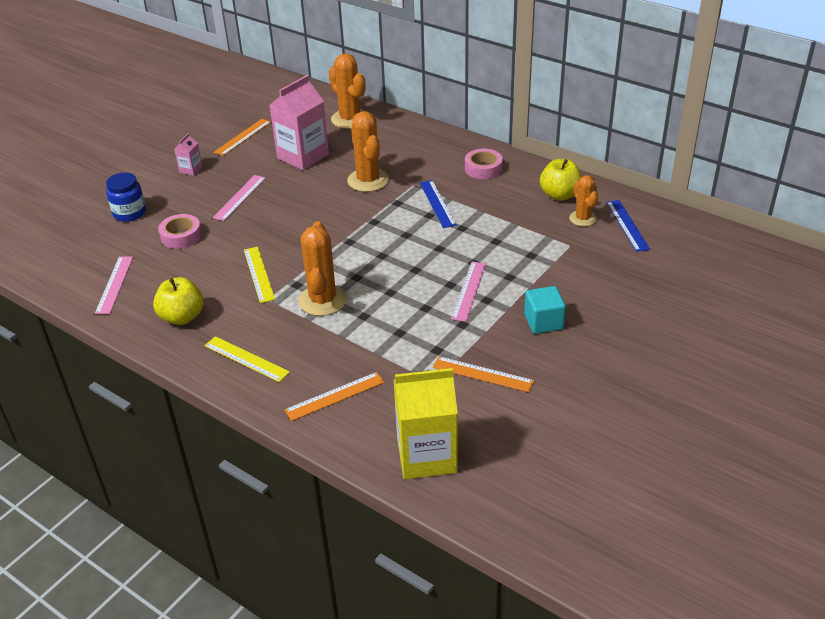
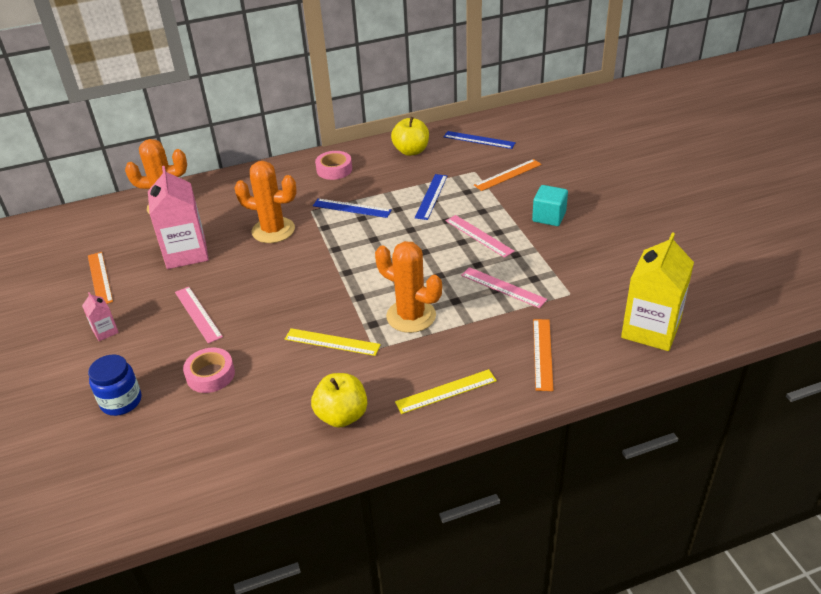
camera: 55 degrees left, 0 degrees up
pink ruler [95,256,133,314] -> pink ruler moved to [461,267,547,308]
orange ruler [433,356,534,392] -> orange ruler moved to [474,159,542,191]
orange cactus [569,175,598,227] -> none
none -> blue ruler [415,174,447,220]

